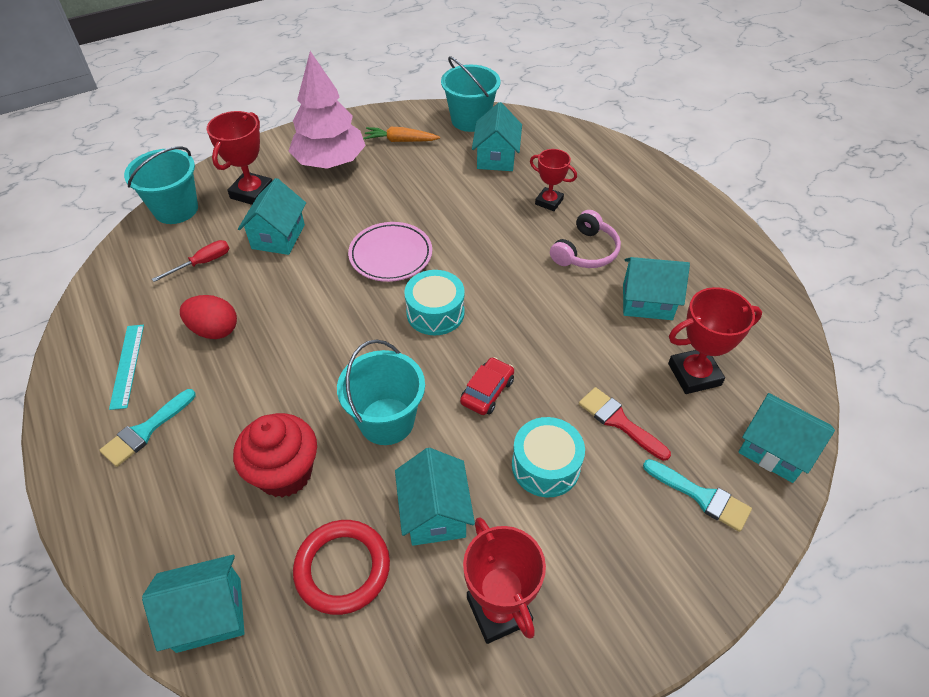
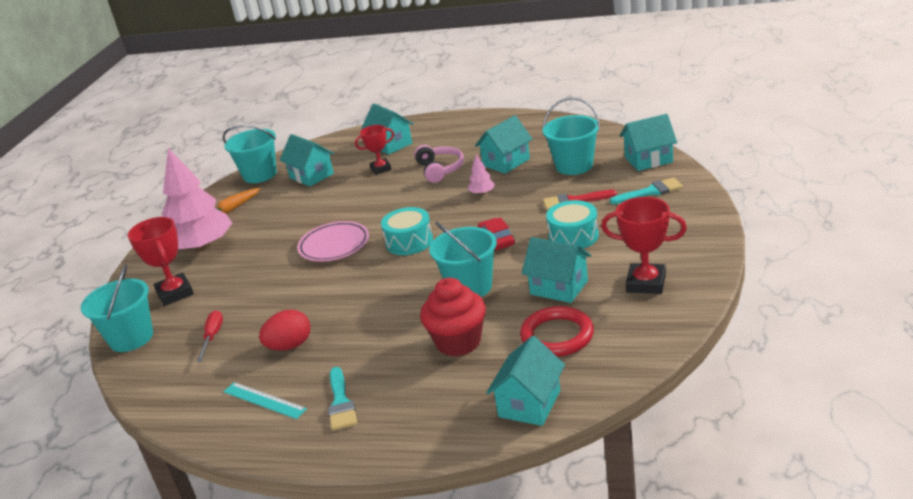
camera: 45 degrees left, 20 degrees down
turquoise house [238,178,306,255] -> turquoise house moved to [361,103,414,155]
red trophy [668,287,762,394] -> turquoise bucket [543,97,600,175]
none -> pink tree [468,154,495,195]

